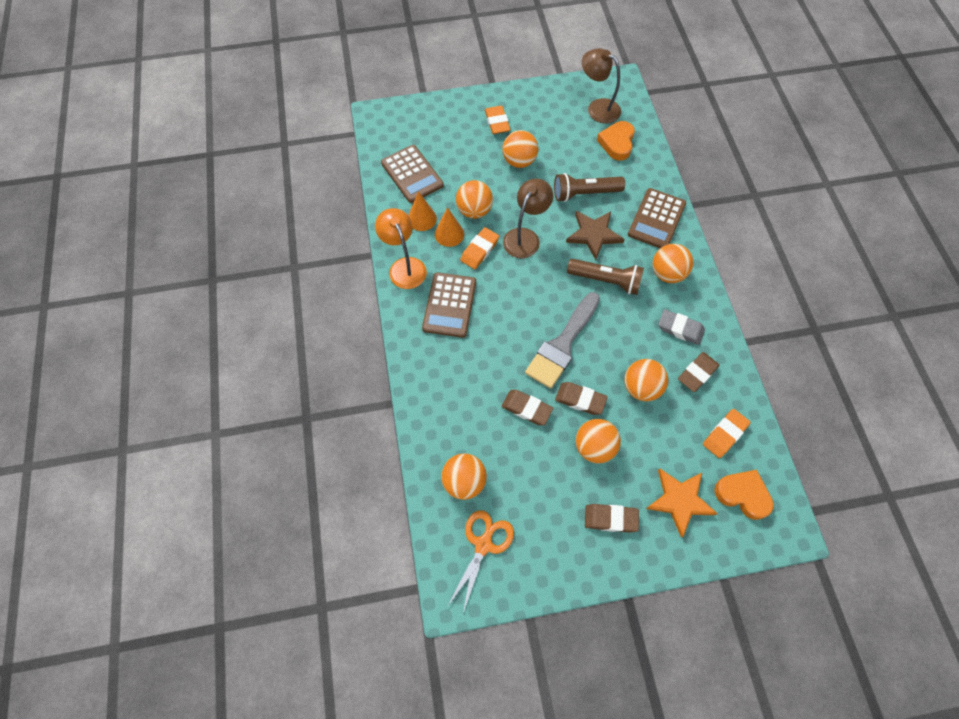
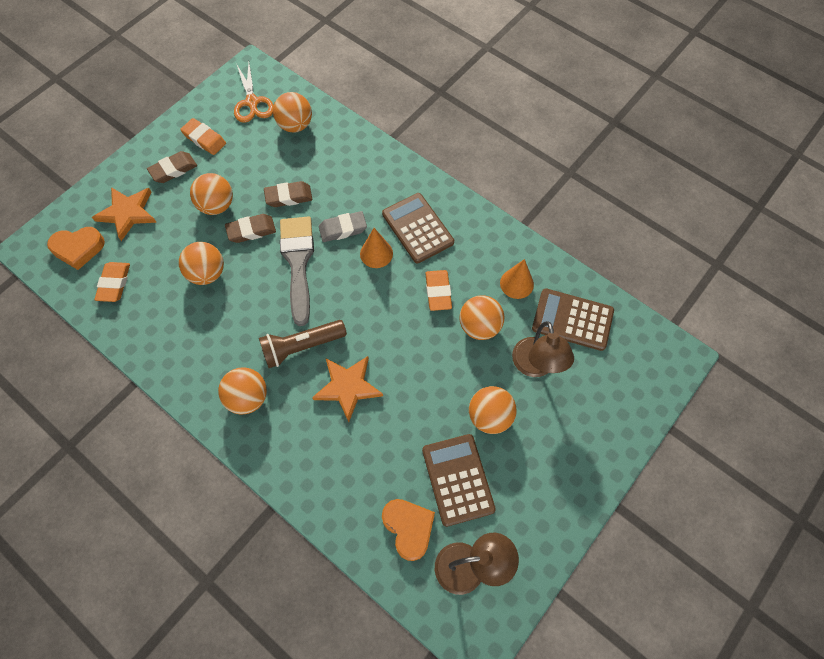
camera: 140 degrees right, 0 degrees up
orange lamp [375,208,427,289] -> none
orange cone [435,207,464,247] -> orange cone moved to [360,228,393,268]
orange eraser [485,106,510,134] -> orange eraser moved to [180,118,226,155]
brown lamp [503,179,553,258] -> brown lamp moved to [512,321,574,377]
brown flashlight [554,173,625,202] -> none
brown star [566,211,625,260] -> orange star [312,356,383,422]
brown calculator [628,188,686,248] -> brown calculator moved to [422,434,496,527]
grey eraser [658,309,705,345] -> grey eraser moved to [319,211,367,242]
brown eraser [678,352,720,392] -> none

